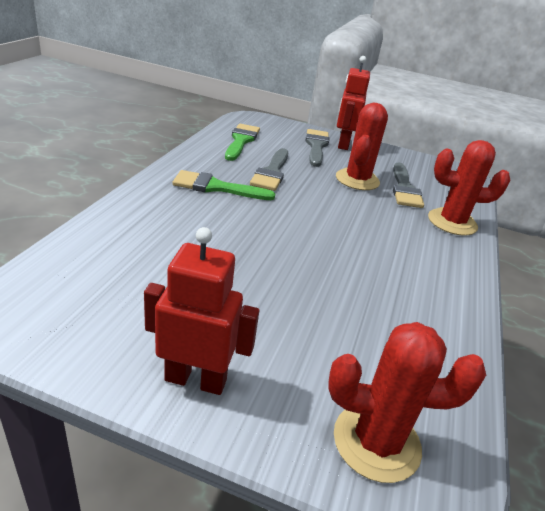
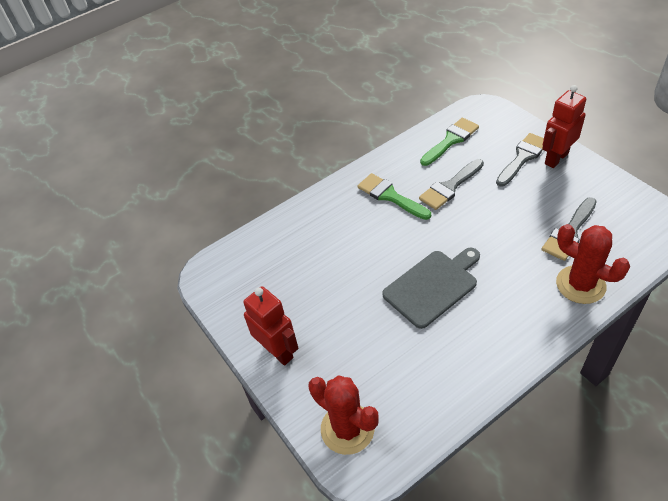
camera: 45 degrees right, 15 degrees up
red cactus [336,102,388,190] -> none
none -> grey cutting board [382,248,480,329]

